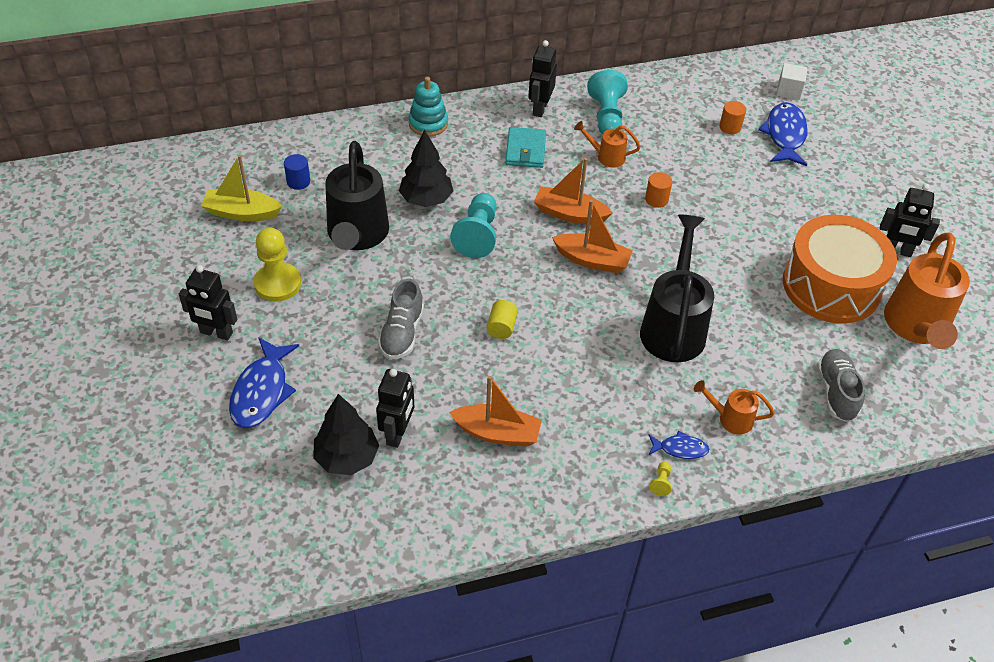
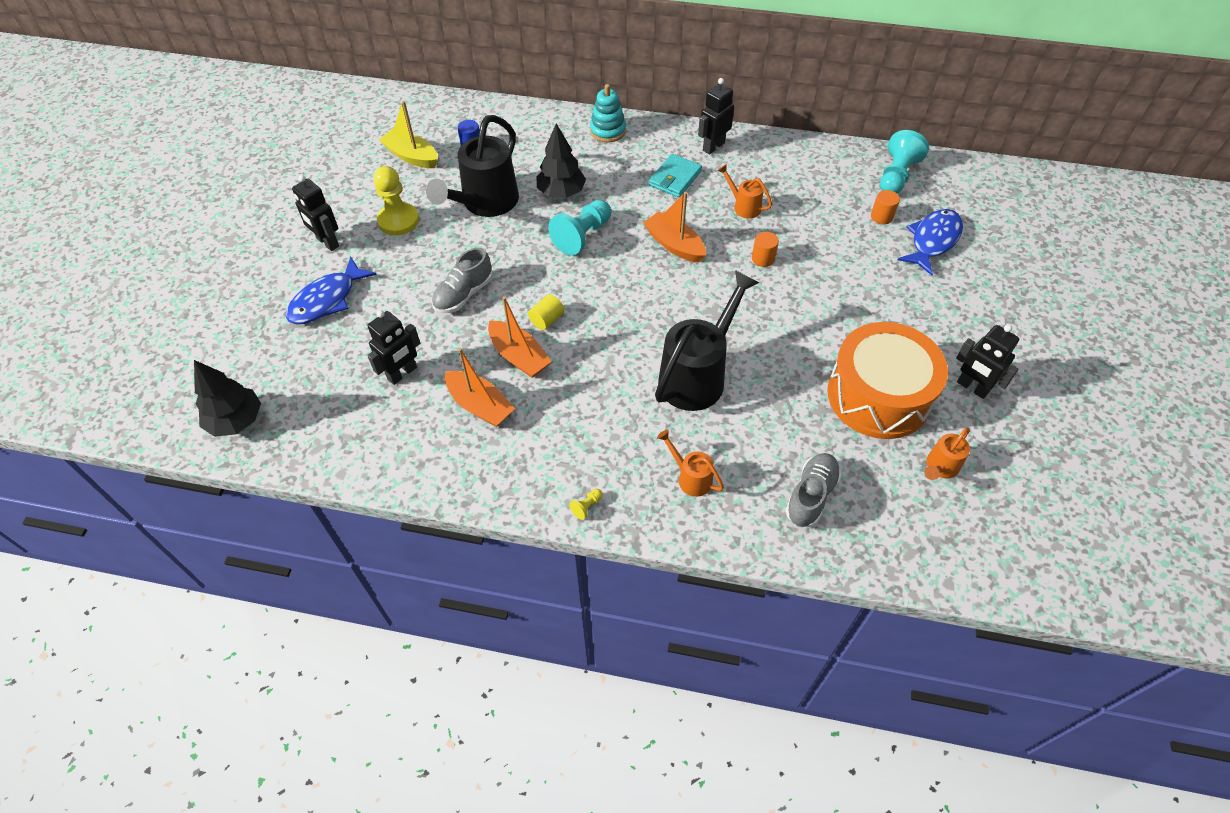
camera: 30 degrees right, 5 degrees up
black tree [313,394,379,475] -> black tree moved to [194,360,261,437]
orange boat [552,200,633,273] -> orange boat moved to [488,296,552,378]
turquoise pawn [587,70,628,134] -> turquoise pawn moved to [880,130,929,194]
blue fish [649,431,709,459] -> none
white cube [776,63,807,100] -> none
orange watering can [884,233,970,349] -> orange watering can [924,427,970,480], size x0.48

